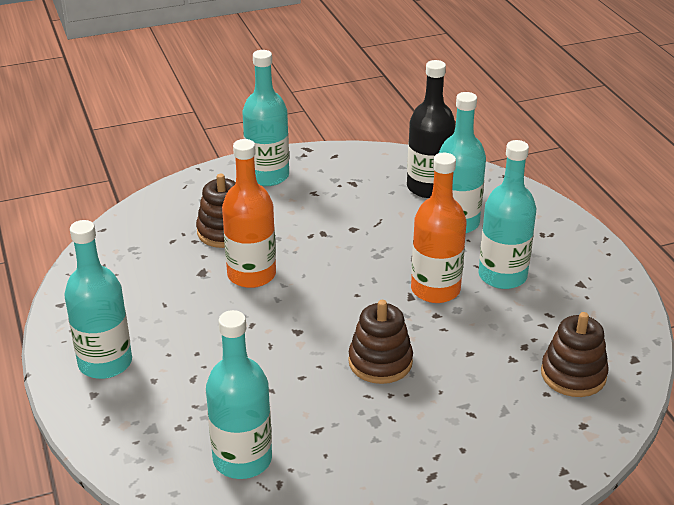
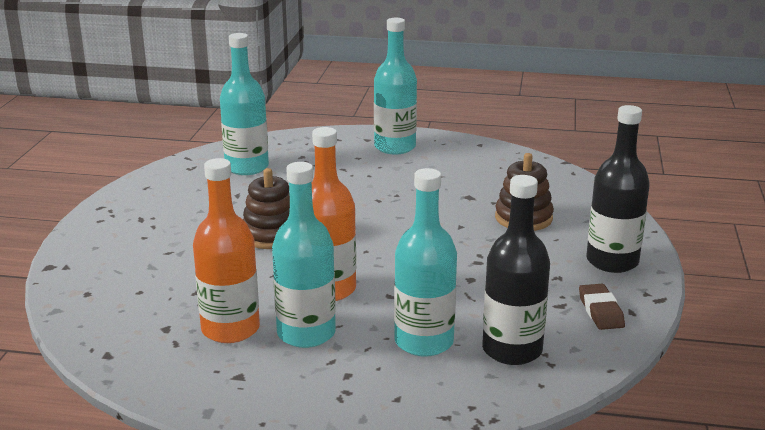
camera: 120 degrees right, 10 degrees down
orange bottle [222,139,276,288] -> orange bottle moved to [193,158,260,343]
turquoise bottle [242,50,289,186] -> black bottle [586,105,650,273]
brown stacking toy [541,312,609,397] -> none
none -> brown eraser [579,284,625,330]

